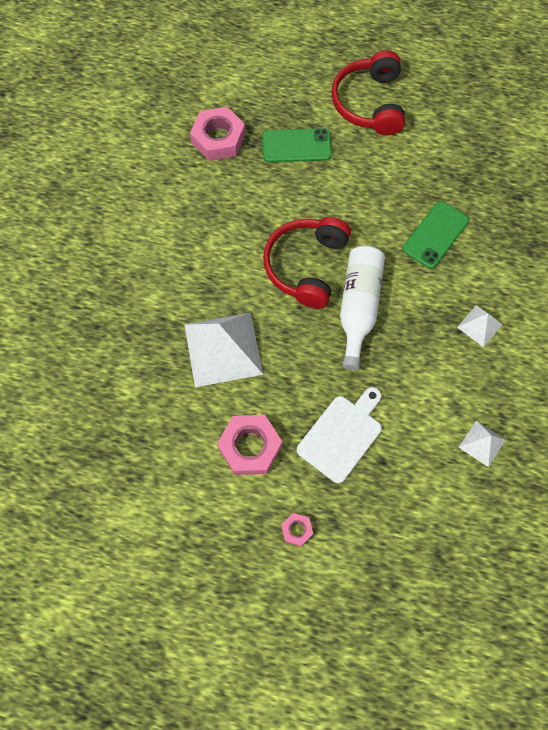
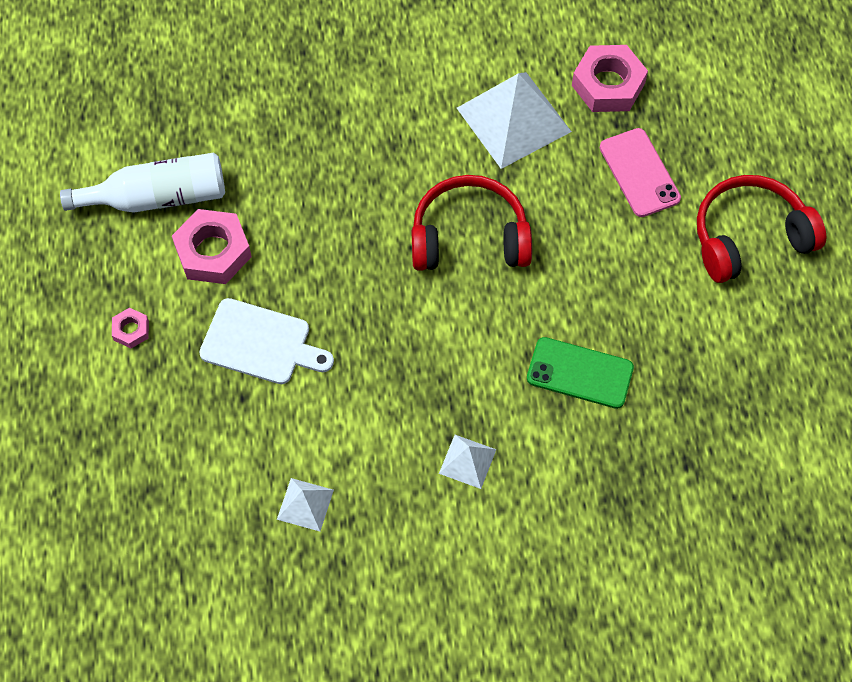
camera: 70 degrees right, 5 degrees down
white pyramid [184,312,263,387] -> white pyramid moved to [457,72,572,169]
green phone [262,128,332,162] -> pink phone [600,128,681,217]
white bottle [340,245,385,370] -> white bottle moved to [60,153,225,213]

